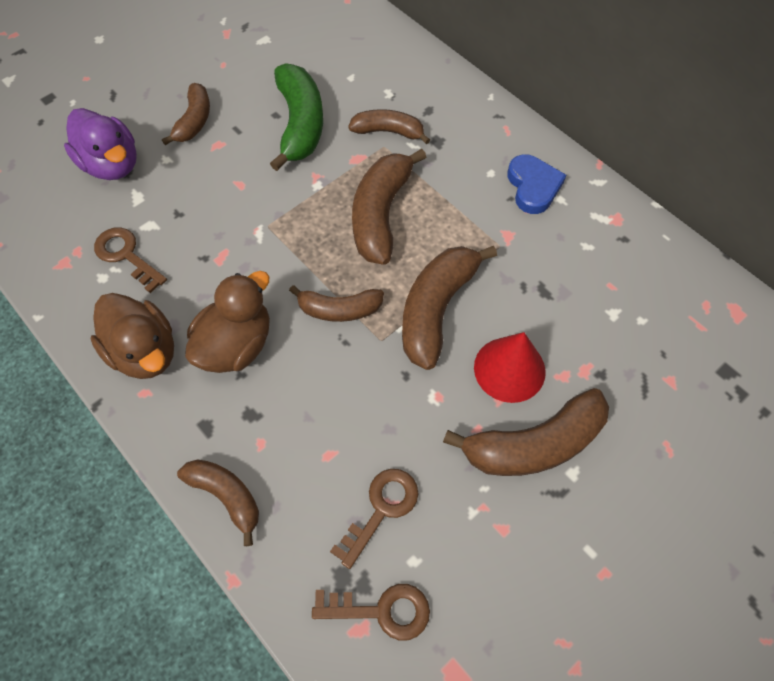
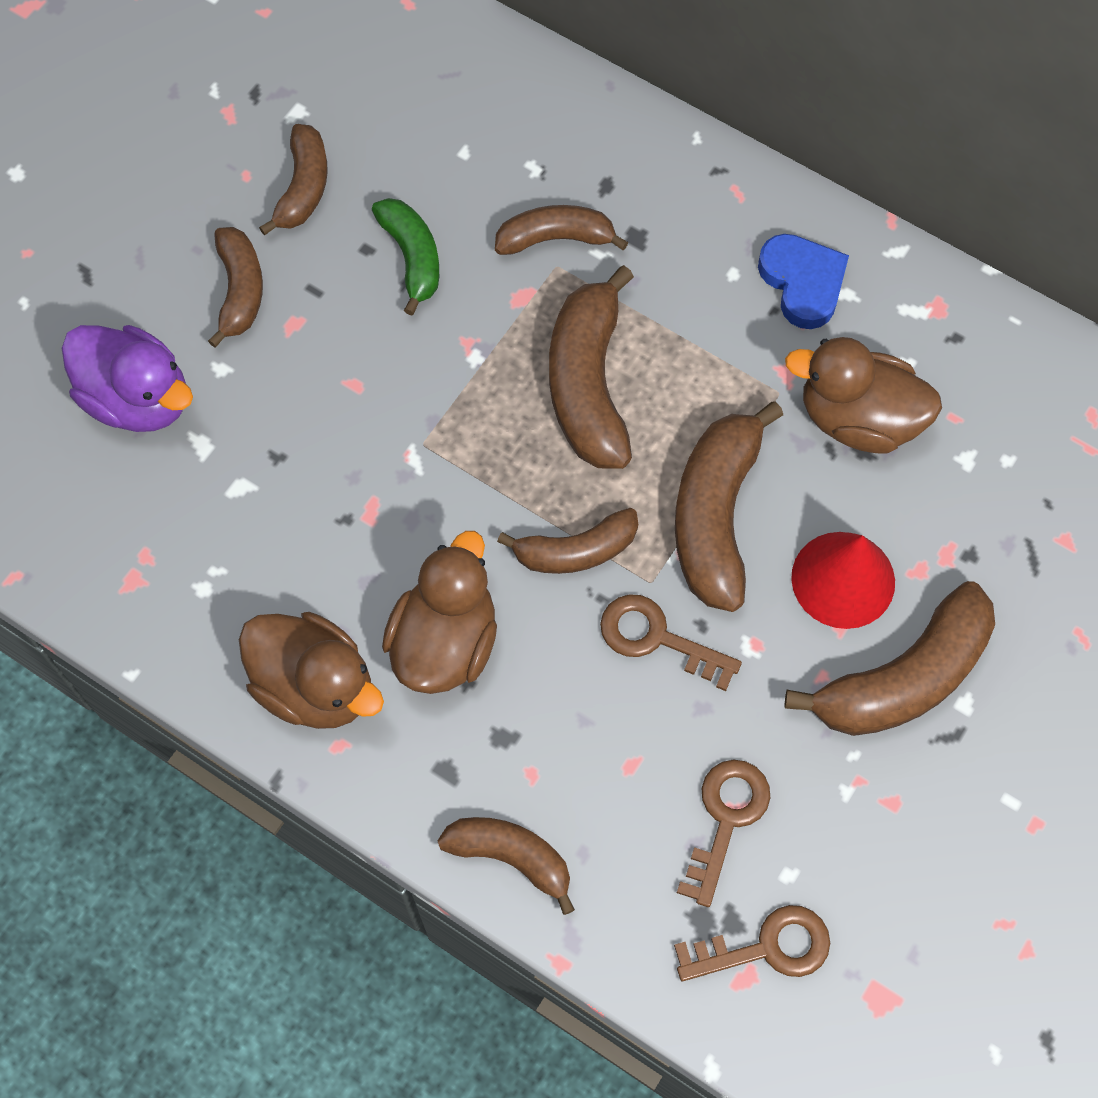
camera: 15 degrees left, 5 degrees up
brown key [94,227,167,293] -> brown key moved to [600,594,742,691]
green banana [270,63,323,171] -> green banana [372,198,439,316], size x0.62
none -> brown banana [259,124,328,236]
none -> brown duck [785,337,942,454]

